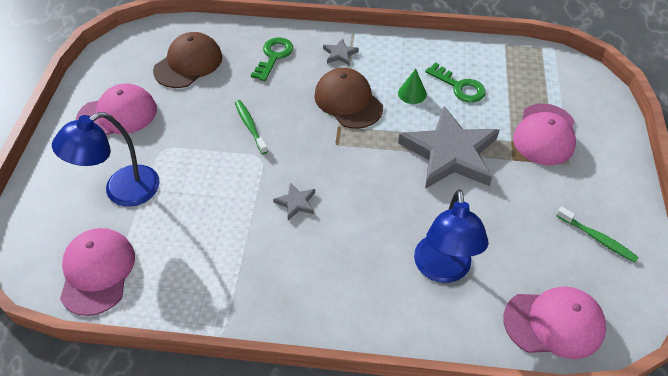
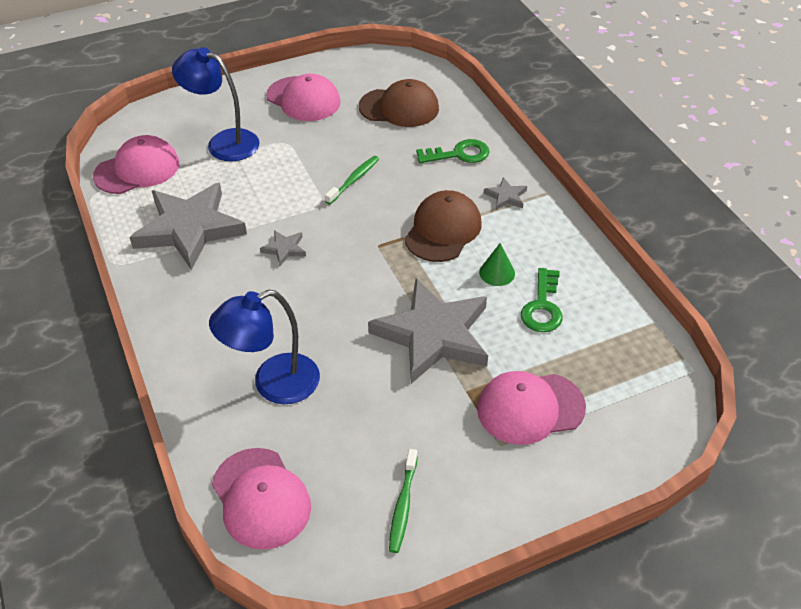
camera: 60 degrees right, 5 degrees down
none -> grey star [129,182,247,270]

